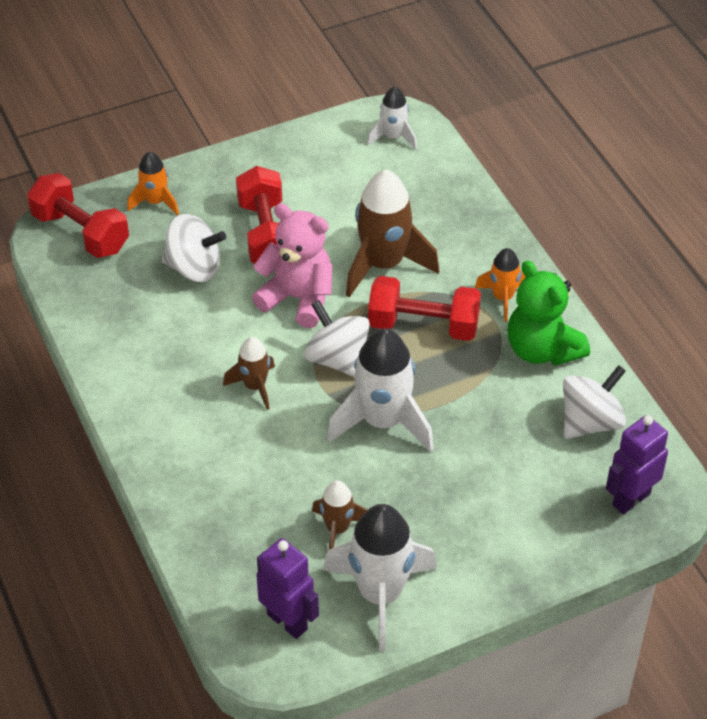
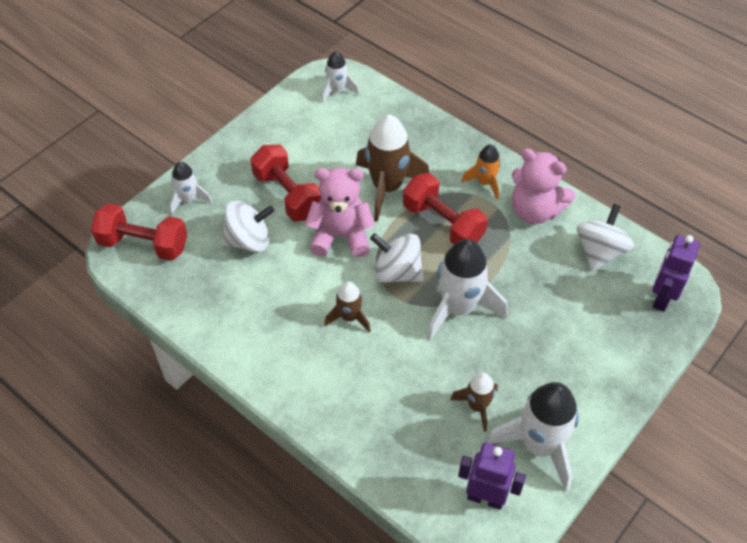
camera: 25 degrees left, 5 degrees up
orange rocket [127,152,179,215] -> white rocket [169,162,213,214]
red dumbbell [368,276,481,341] -> red dumbbell turned 60 degrees clockwise [403,173,488,245]
green teddy bear [507,260,590,366] -> pink teddy bear [512,148,576,224]

